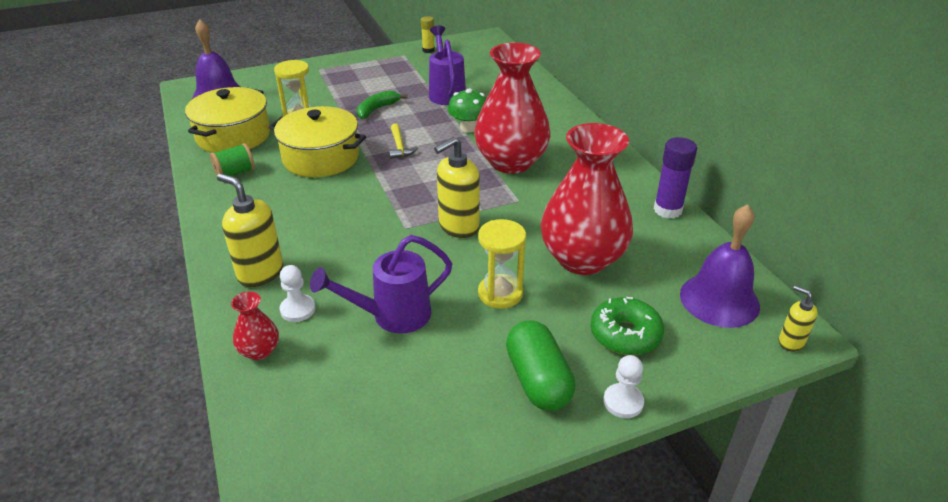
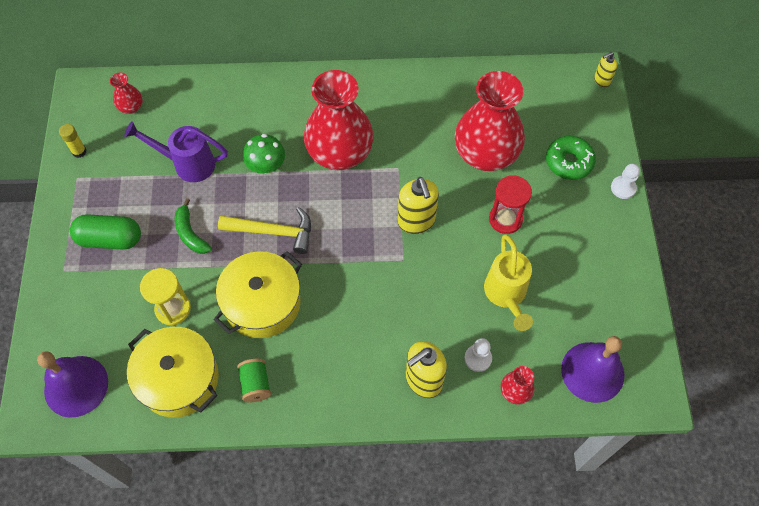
camera: 70 degrees left, 25 degrees up
purple watering can [310,235,452,334] -> yellow watering can [484,234,533,331]
yellow hammer [389,124,418,159] -> yellow hammer [218,207,311,254], size x1.67
yellow hourglass [478,219,526,309] -> red hourglass [489,176,532,234]
green capsule [506,320,575,411] -> green capsule moved to [70,214,141,249]
purple glue stick [654,137,697,219] -> none
purple bell [680,204,760,328] -> purple bell moved to [561,336,624,403]
none -> red vase [110,73,143,114]

